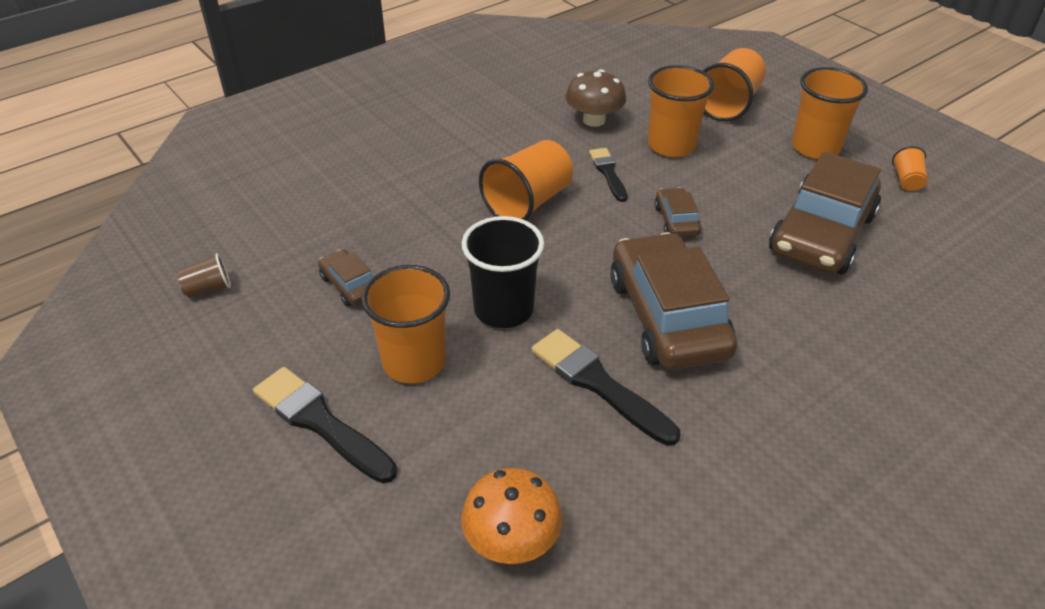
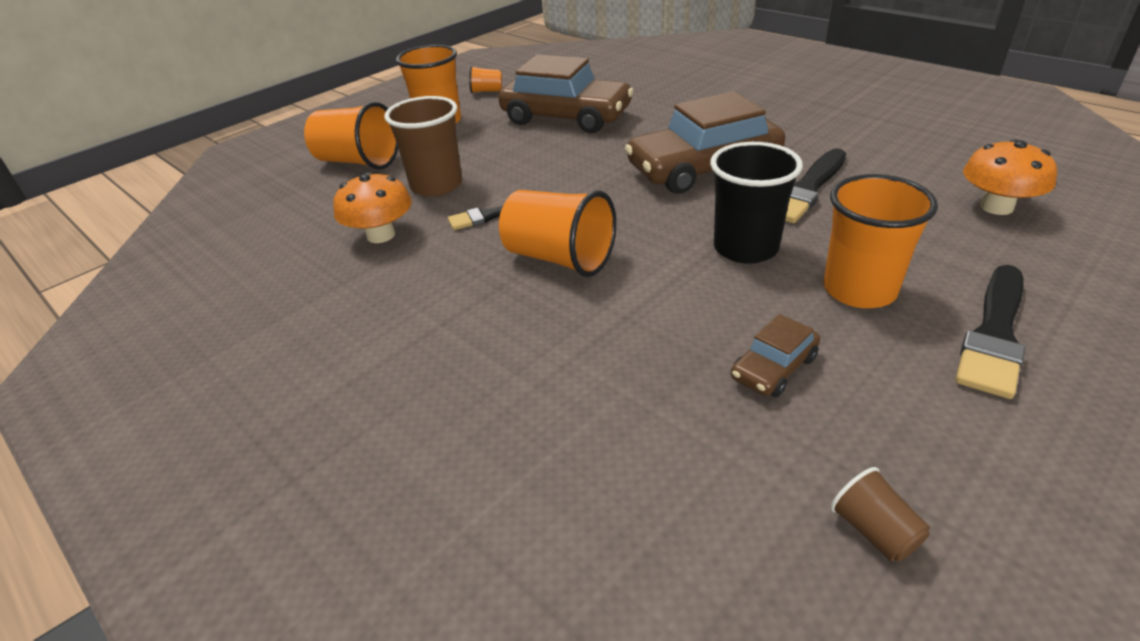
camera: 95 degrees left, 5 degrees down
brown mushroom [565,69,626,127] -> orange mushroom [333,172,412,243]
orange cup [648,65,714,157] -> brown cup [384,96,462,197]
brown car [654,188,701,237] -> none

